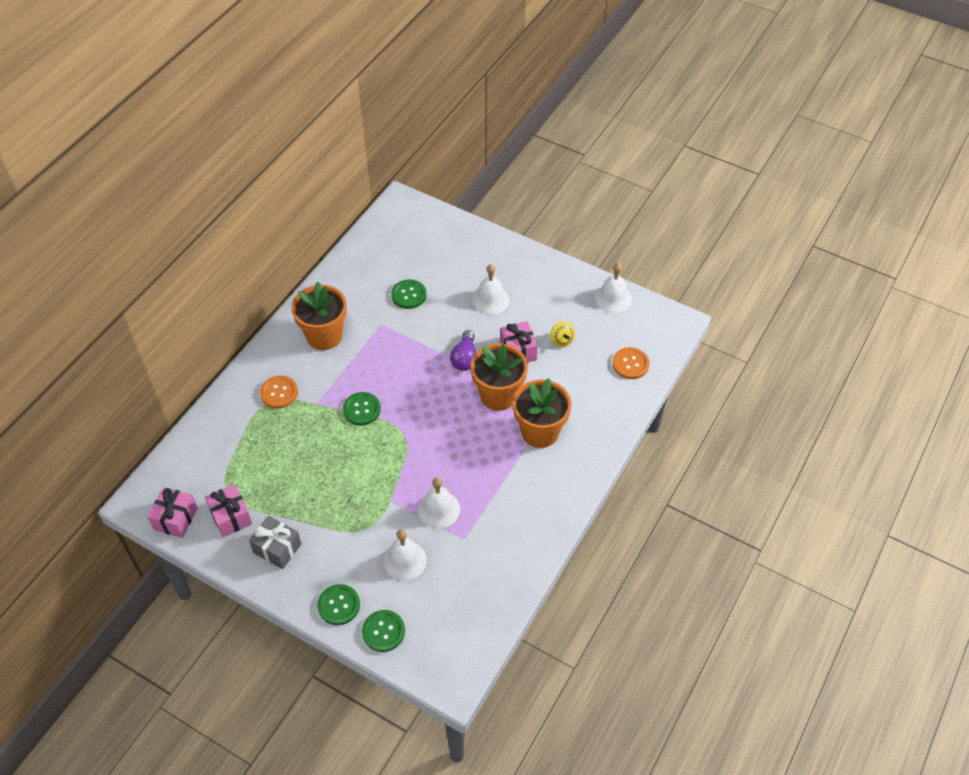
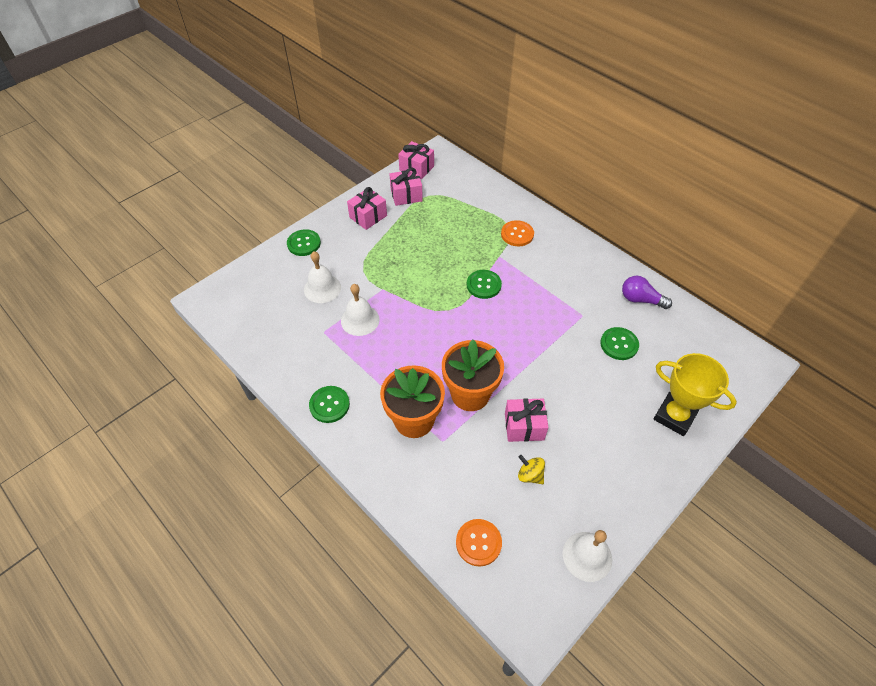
camera: 105 degrees right, 0 degrees up
grey gift [249,516,301,569] -> pink gift [347,187,387,230]
orange flower pot [291,282,347,350] -> none
green button [362,610,405,652] -> green button moved to [309,386,350,423]
purple light bulb [450,330,476,371] -> purple light bulb moved to [622,276,672,309]
white bell [472,264,510,315] -> none
yellow spinning top [550,322,575,347] -> yellow spinning top turned 45 degrees clockwise [518,455,545,484]
none -> yellow trophy [654,353,737,436]

